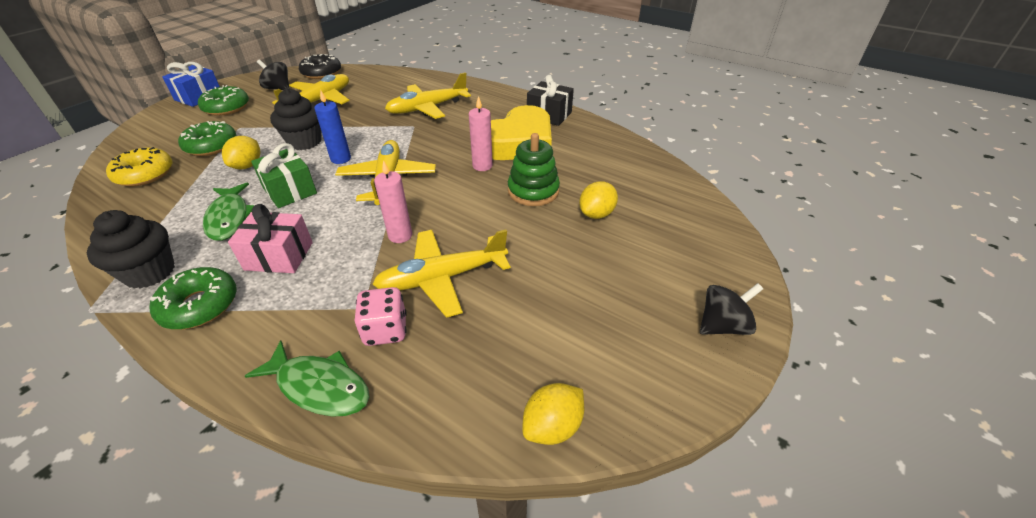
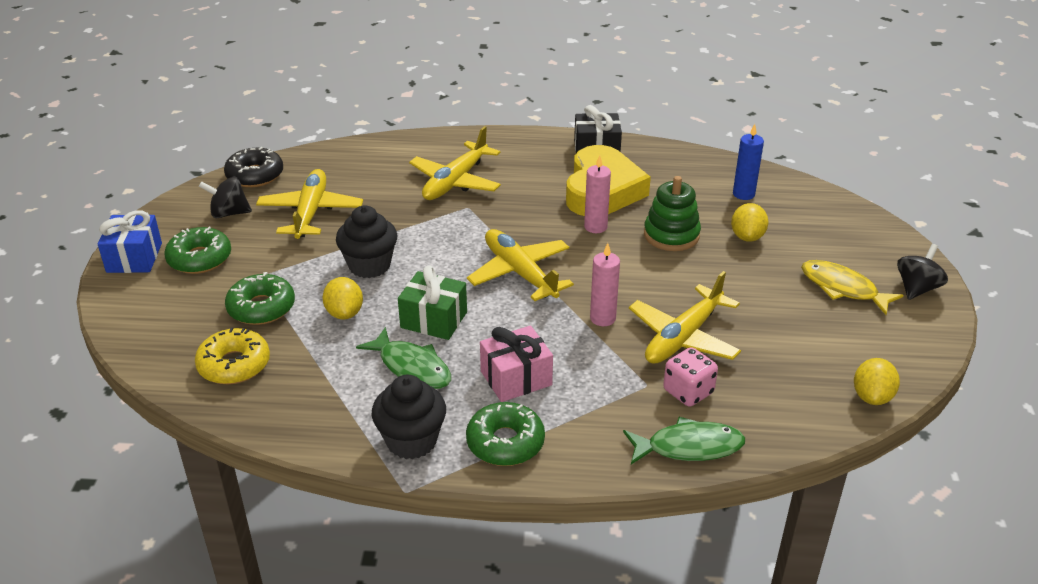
camera: 30 degrees left, 5 degrees down
blue candle [314,90,351,164] -> blue candle moved to [733,124,764,200]
none -> yellow fish [801,260,904,315]

